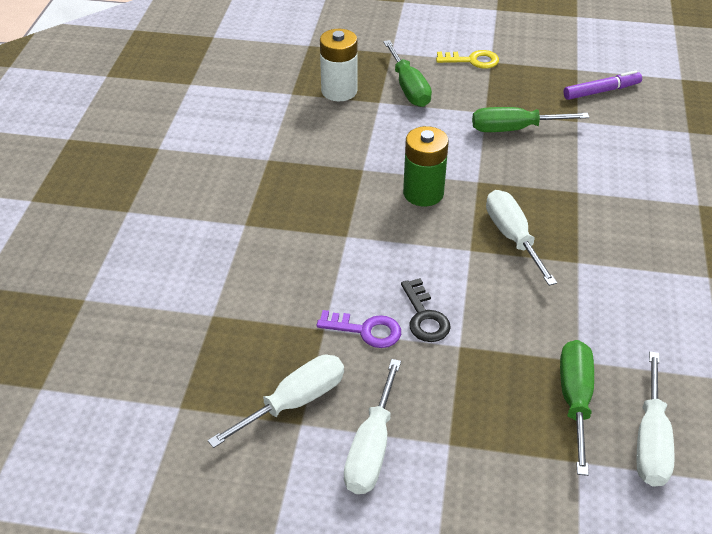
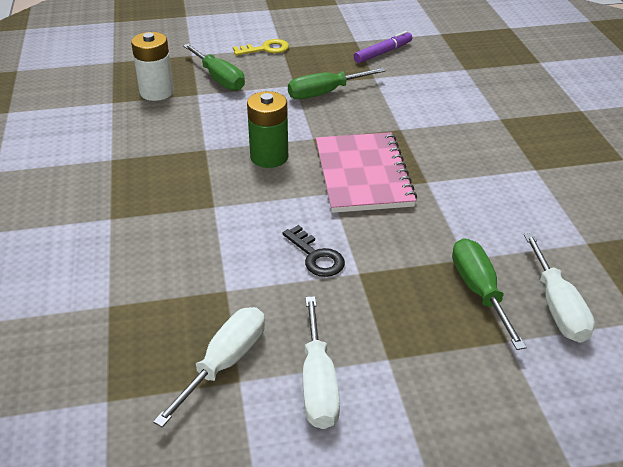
camera: 20 degrees left, 5 degrees down
purple key [316,310,401,348] -> none
white screwdriver [486,190,557,286] -> pink notebook [316,132,417,213]

